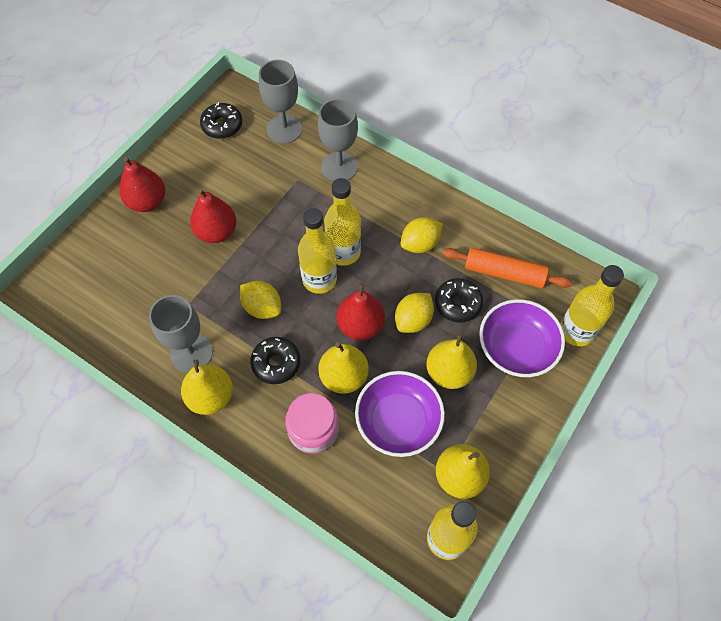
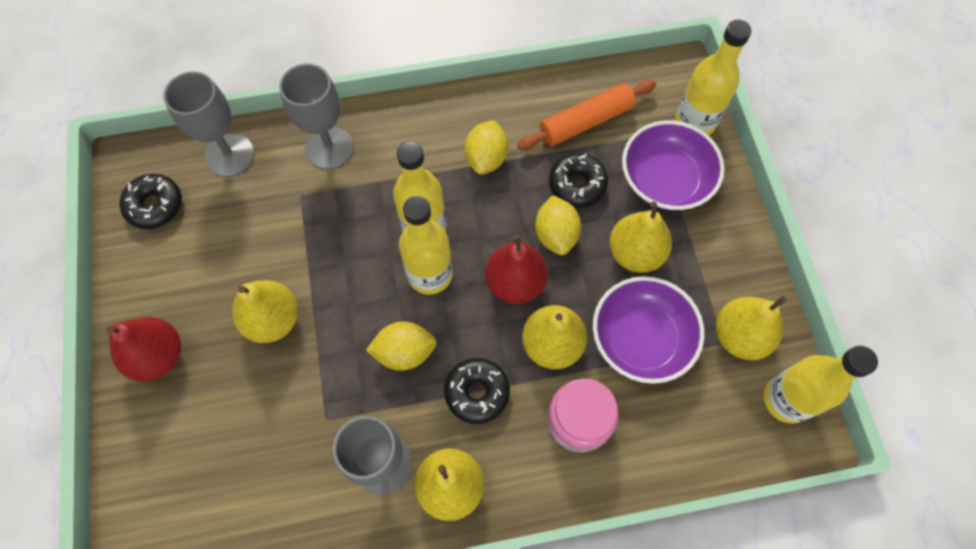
camera: 45 degrees left, 5 degrees up
red pear [190,189,236,243] -> yellow pear [232,280,298,343]

